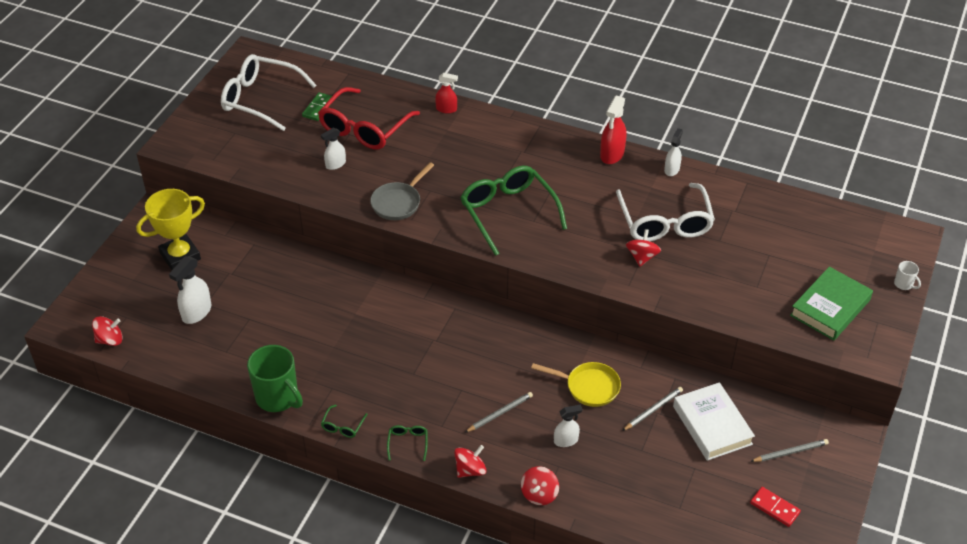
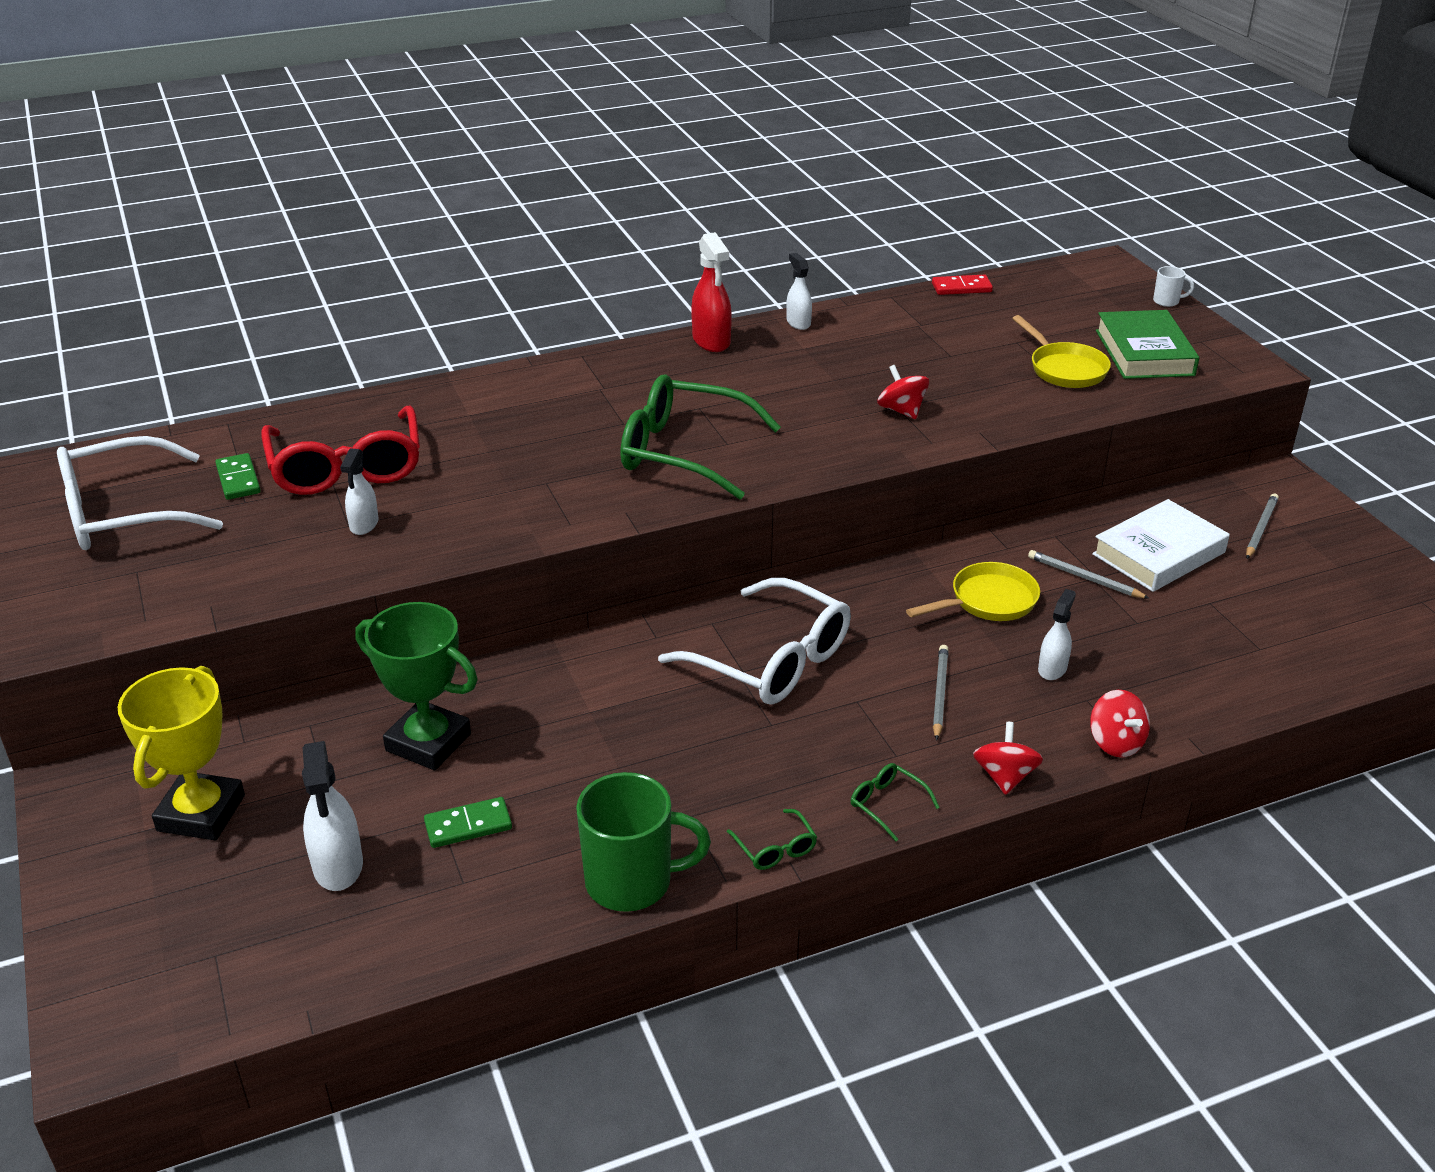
camera: 45 degrees left, 10 degrees down
red spinning top [92,316,123,346] -> none
grey pan [370,162,434,220] -> none
red spray bottle [435,73,458,114] -> none
white glasses [616,183,715,241] -> white glasses moved to [658,578,851,705]
grey pencil [622,387,683,431] -> grey pencil turned 60 degrees counterclockwise [1028,550,1150,599]
white book [673,382,755,461] -> white book turned 60 degrees counterclockwise [1092,499,1230,592]
red domino [750,487,801,527] -> red domino moved to [932,275,993,295]
none -> green trophy [355,602,478,770]
none -> green domino [424,797,512,848]
none -> yellow pan [1012,315,1111,388]

